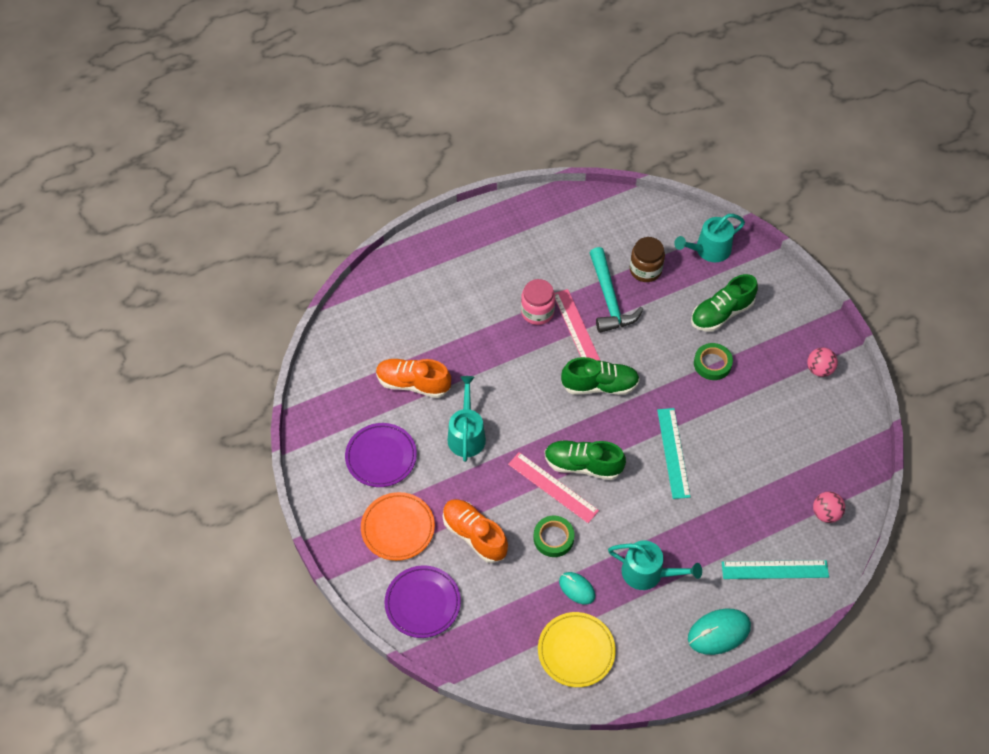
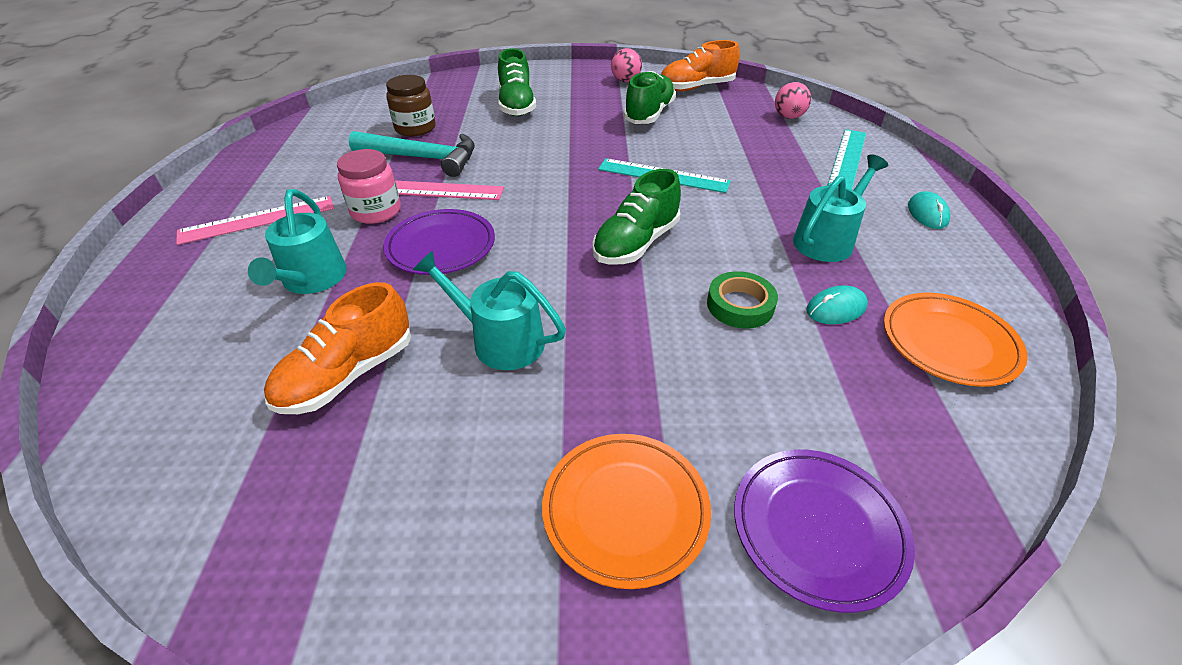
camera: 65 degrees left, 15 degrees down
purple plate [345,423,417,487] -> purple plate moved to [384,209,495,275]
orange shoe [443,499,508,563] -> orange shoe moved to [661,40,740,91]
pink ruler [508,452,599,523] -> pink ruler moved to [176,196,334,245]
yellow plate [538,612,616,687] -> orange plate [884,293,1028,387]
green shoe [561,357,640,395] -> green shoe moved to [623,71,676,124]
turquoise watering can [674,214,745,262] -> turquoise watering can moved to [248,189,347,294]
turquoise mouse [688,608,751,655] -> turquoise mouse [908,191,950,229], size x0.63
green tape [694,343,733,380] -> none

